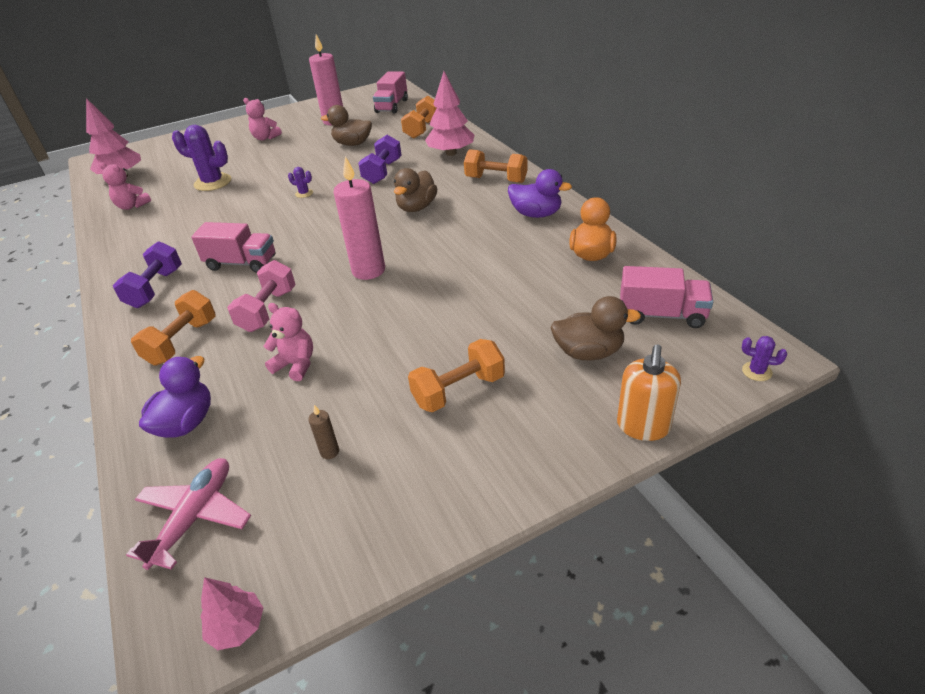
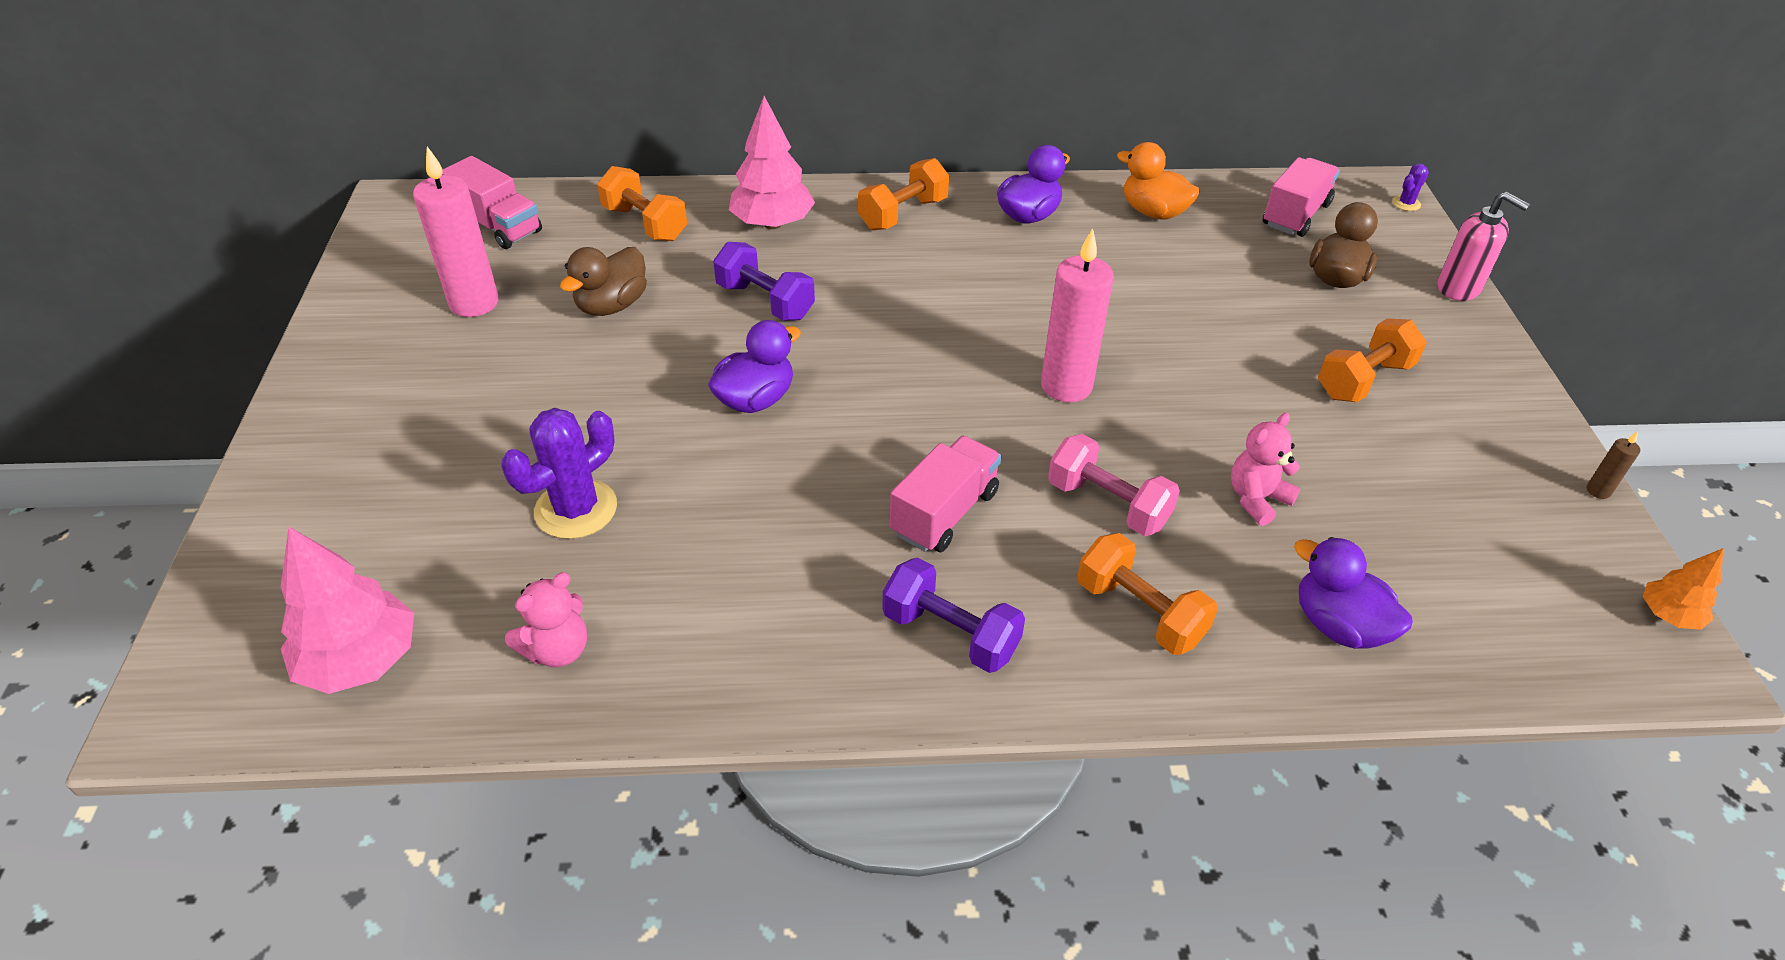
camera: 70 degrees left, 5 degrees up
pink plane [126,458,251,570] -> none
pink tree [200,577,263,650] -> orange tree [1643,548,1723,630]
pink teddy bear [243,98,282,140] -> none
purple cactus [288,167,313,198] -> purple duck [708,320,801,413]
brown candle [308,405,339,459] -> brown candle moved to [1587,431,1640,499]
brown duck [394,168,437,212] -> none
orange dumbbell [408,339,505,412] -> orange dumbbell turned 60 degrees clockwise [1318,319,1427,402]
orange soap dispenser [617,344,681,441] -> pink soap dispenser [1438,192,1530,301]

